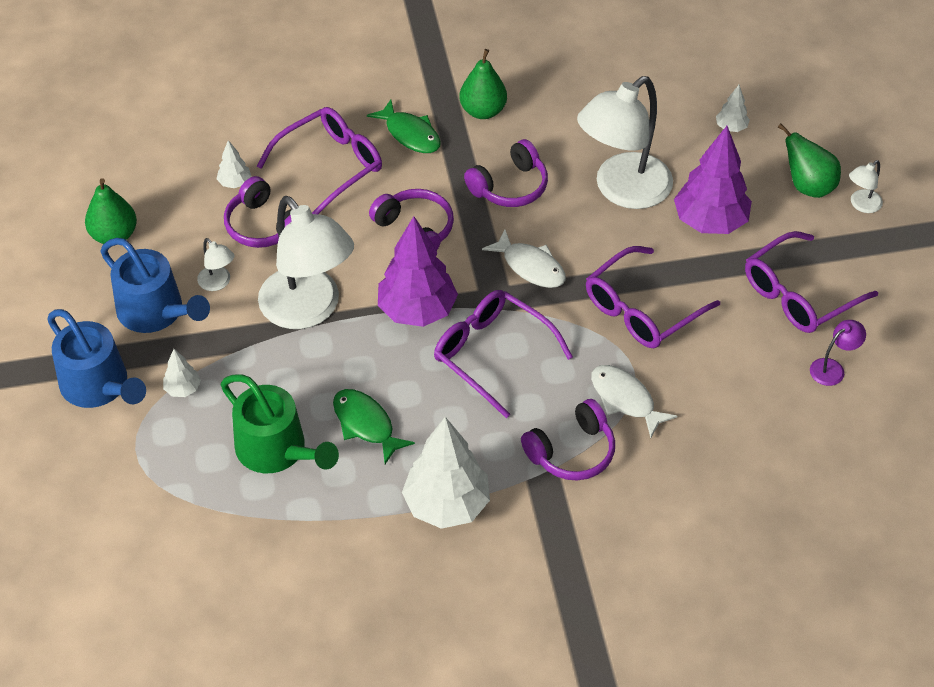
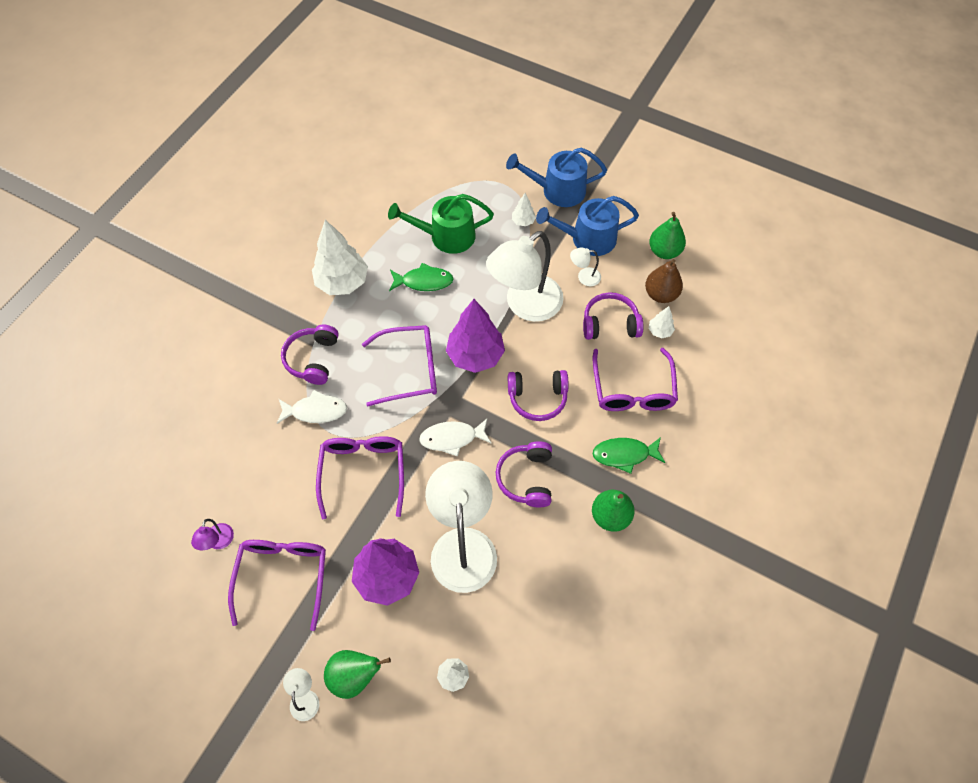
camera: 130 degrees right, 10 degrees up
white lamp [258,196,354,329] -> white lamp turned 45 degrees counterclockwise [486,231,564,322]
none -> brown pear [645,259,683,303]

